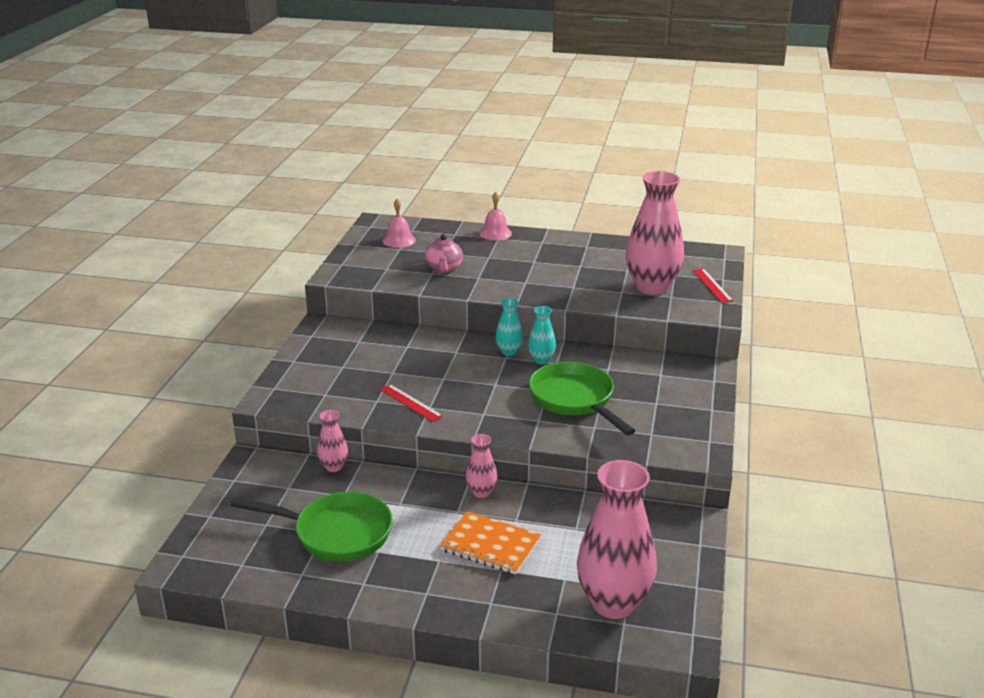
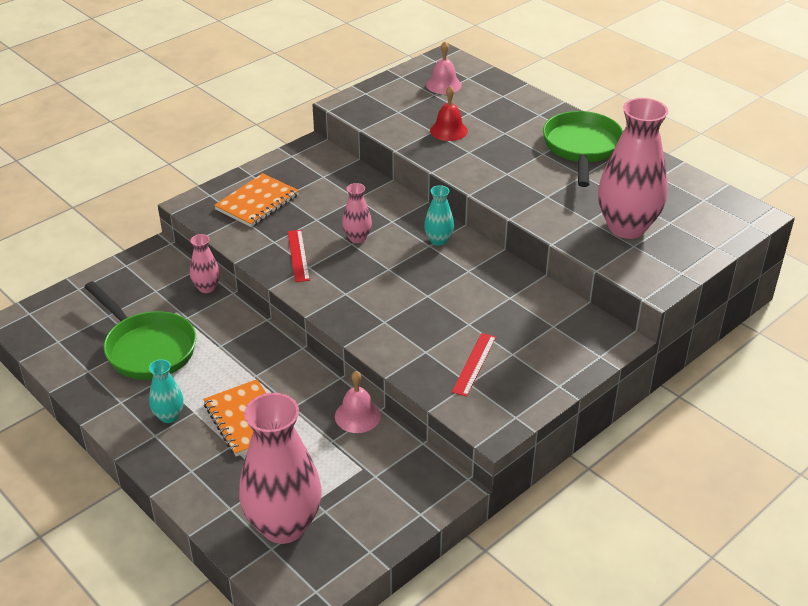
camera: 35 degrees right, 10 degrees up
pink teapot [425,234,463,273] -> red bell [430,85,468,141]
pink vase [466,434,497,498] -> pink vase moved to [342,183,372,243]
pink bell [479,192,512,240] -> pink bell moved to [335,371,381,433]
turquoise vase [528,306,556,364] -> turquoise vase moved to [149,359,184,423]
green pan [529,362,635,435] -> green pan moved to [543,111,623,187]
red ruler [693,269,733,303] -> red ruler moved to [452,333,496,397]
none -> orange notebook [214,173,299,227]

